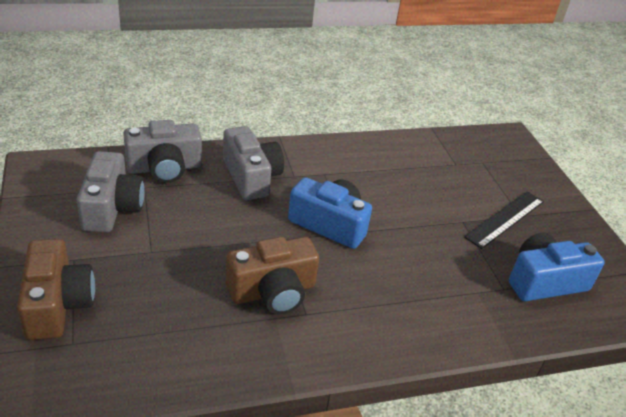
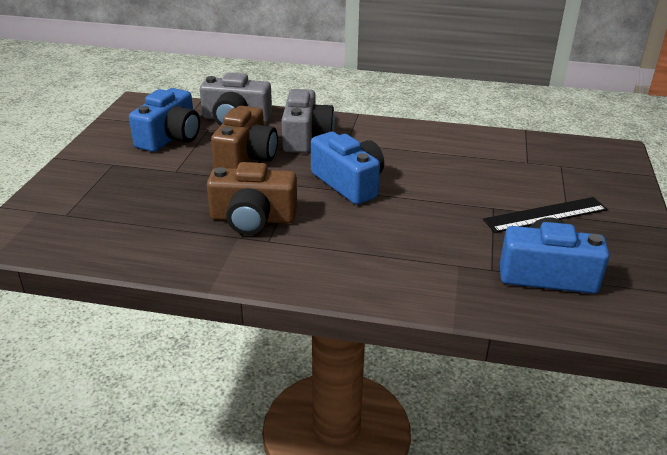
camera: 30 degrees right, 5 degrees down
brown camera [17,239,95,340] -> brown camera moved to [211,106,278,169]
grey camera [77,151,145,233] -> blue camera [129,88,200,152]

